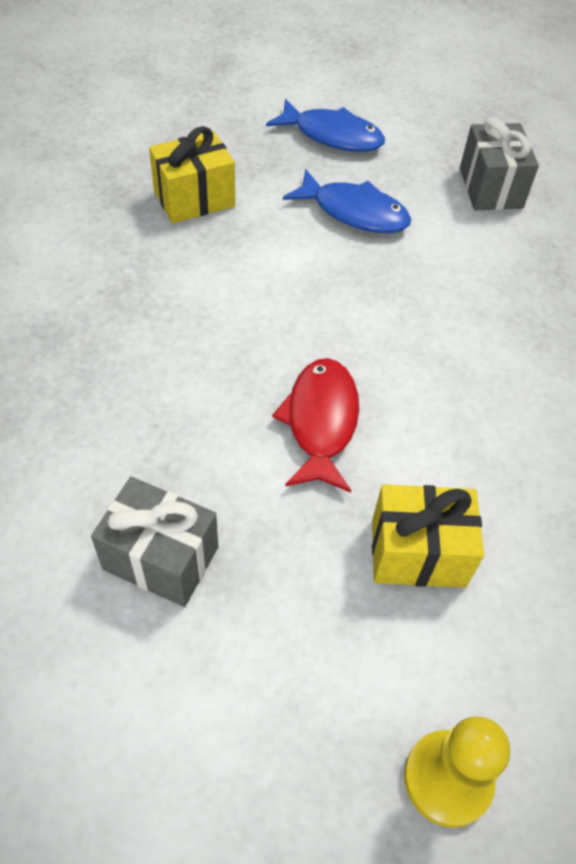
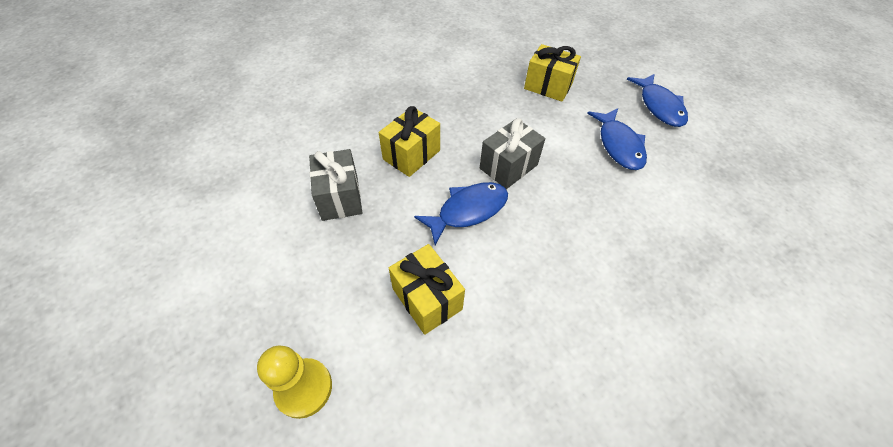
camera: 55 degrees right, 0 degrees up
red fish [272,358,359,493] -> blue fish [414,182,508,245]
grey gift [460,117,539,210] -> grey gift moved to [480,118,545,189]
none -> yellow gift [379,106,440,177]

